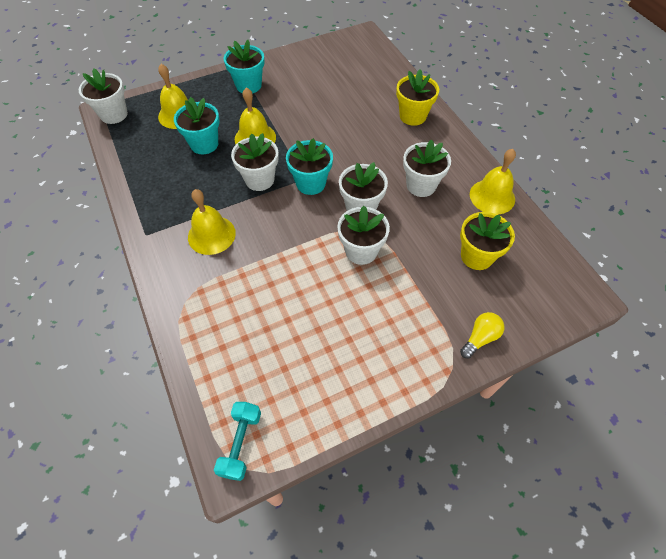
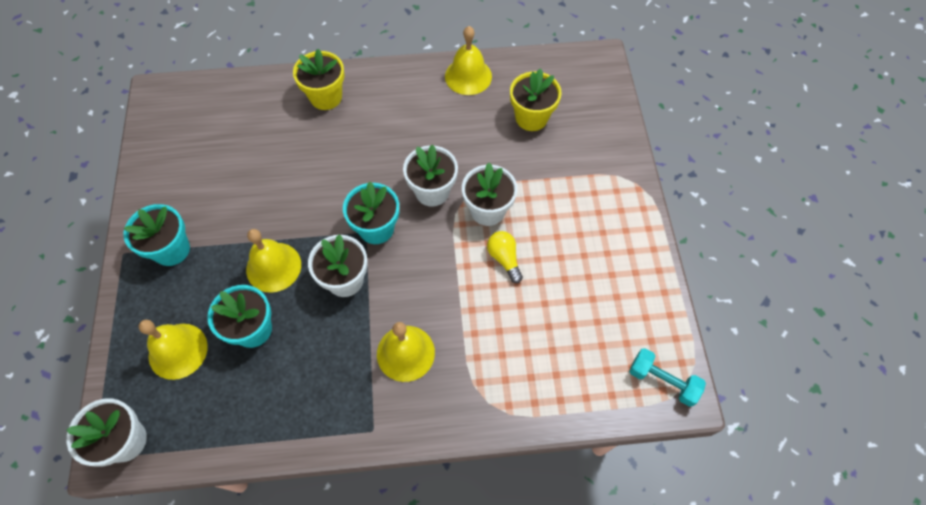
camera: 70 degrees left, 5 degrees up
white flower pot [403,140,451,197] -> none
yellow light bulb [460,312,505,358] -> yellow light bulb moved to [487,231,523,283]

